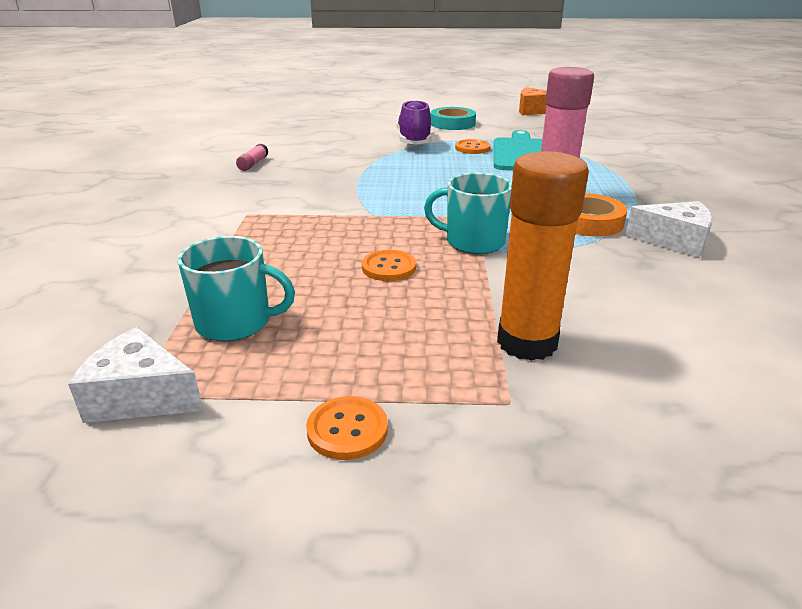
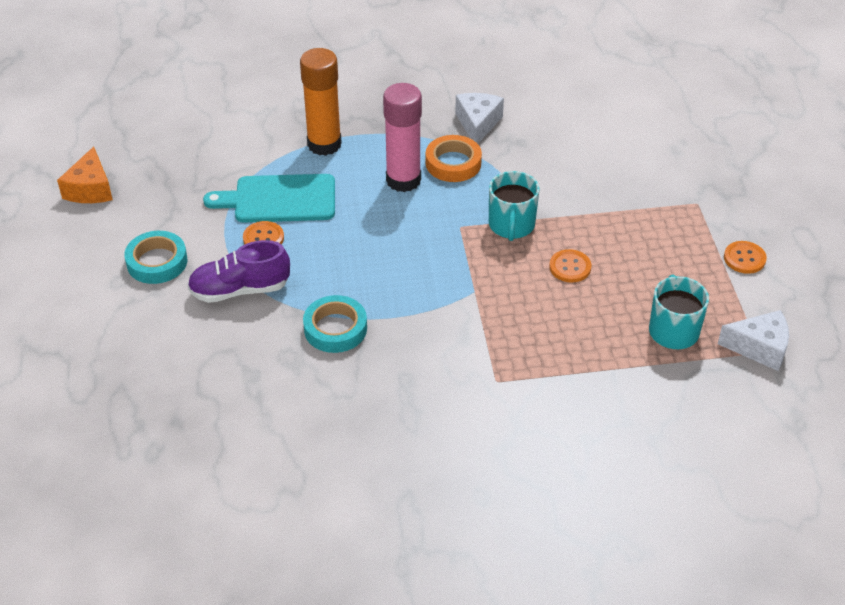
camera: 100 degrees left, 15 degrees up
white cheese [68,327,204,423] -> white cheese turned 90 degrees counterclockwise [718,310,789,371]
pink glue stick [236,144,269,171] -> none
orange glue stick [497,151,589,361] -> orange glue stick moved to [300,48,342,156]
none -> turquoise tape [303,295,367,353]

